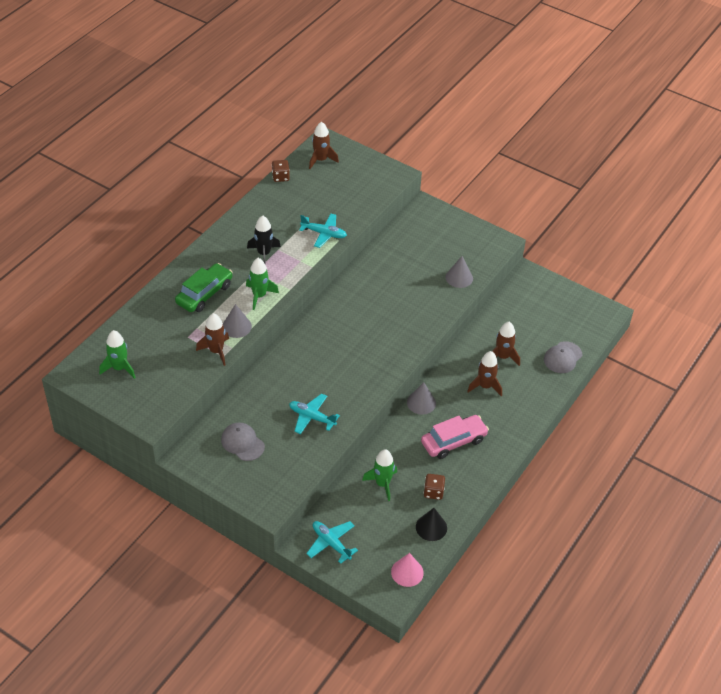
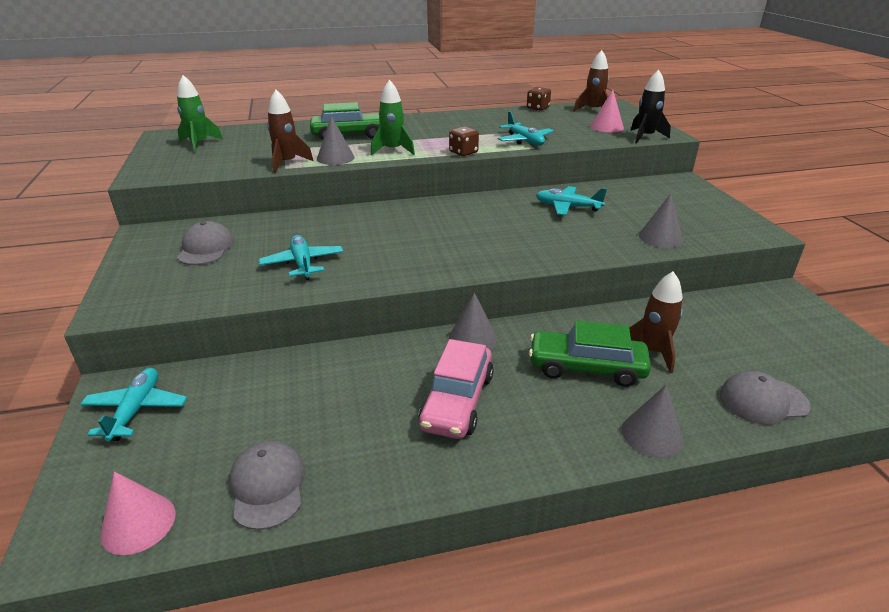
camera: 45 degrees right, 15 degrees down
black rocket [247,216,281,265] -> black rocket moved to [631,70,671,143]
green rocket [362,449,397,501] -> none
black cone [416,508,447,541] -> grey cap [229,441,305,530]
pink car [421,415,489,459] -> pink car turned 90 degrees clockwise [418,339,494,439]
brown dice [424,474,445,500] -> brown dice moved to [449,126,479,156]
brown rocket [467,351,502,396] -> green car [529,320,651,387]
none -> turquoise plane [536,186,607,216]
none -> pink cone [590,89,624,132]
none -> grey cone [622,385,683,458]

